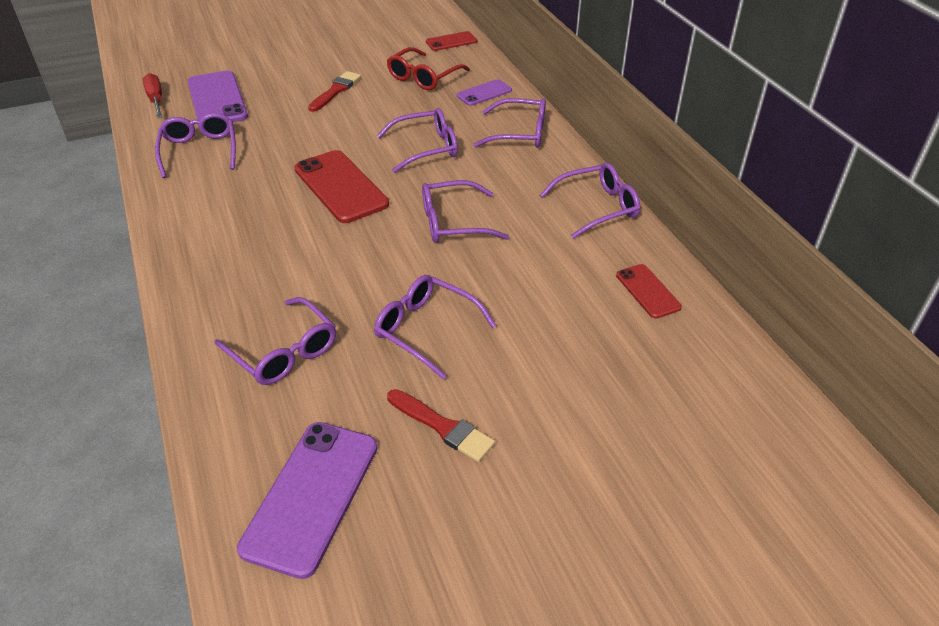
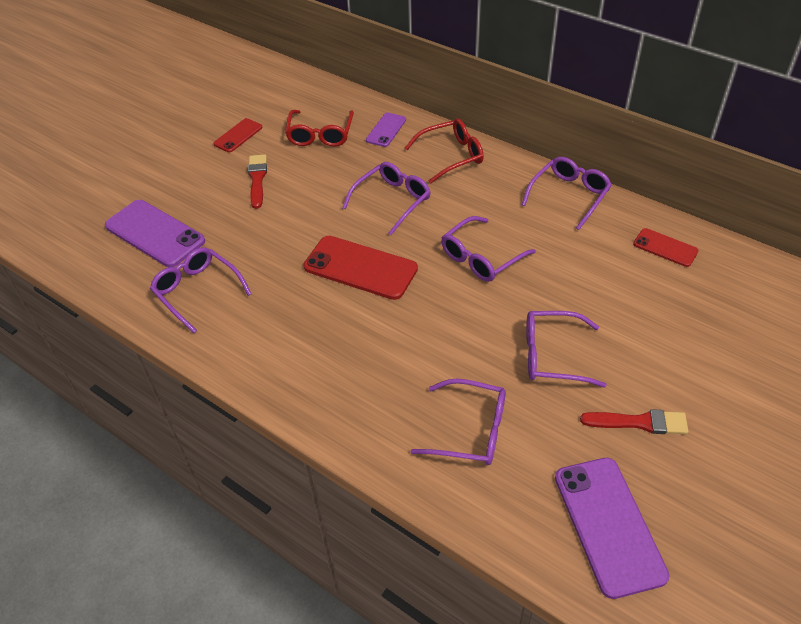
camera: 30 degrees left, 5 degrees up
red screwdriver [143,73,163,118] -> none
red phone [426,31,477,51] -> red phone moved to [213,118,262,152]
purple glasses [474,98,546,148] -> red glasses [405,119,484,184]

